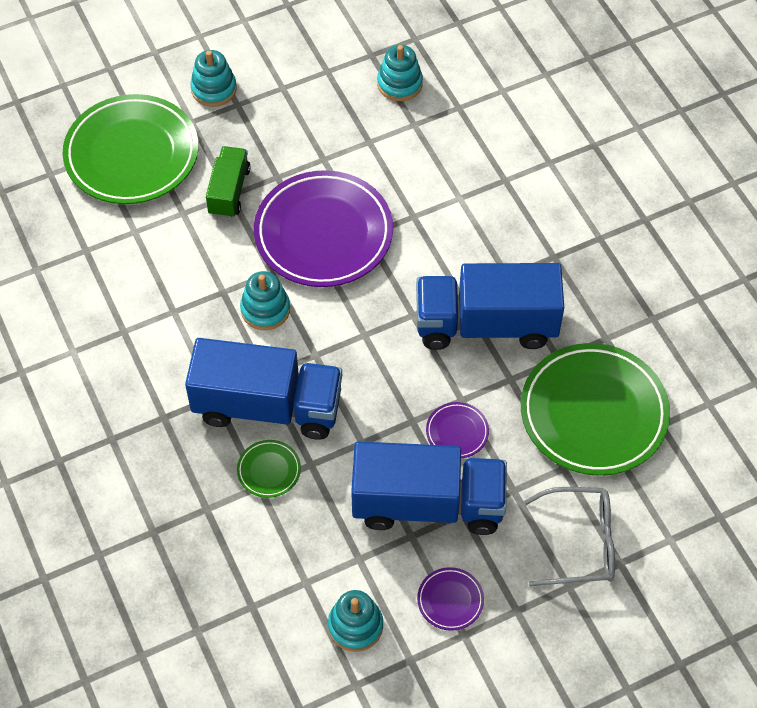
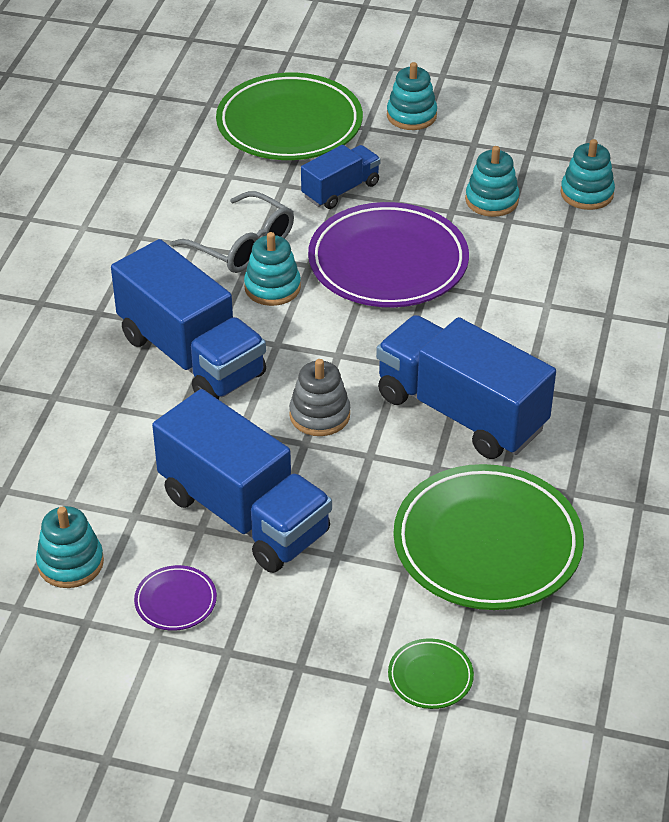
camera: 40 degrees right, 15 degrees down
green truck [206,146,251,218] -> blue truck [301,145,380,209]
green plate [237,440,301,498] -> green plate moved to [388,638,474,709]
purple plate [426,402,489,458] -> none
grey glasses [524,487,615,587] -> grey glasses moved to [170,191,294,273]
none -> grey stacking toy [289,359,350,436]
none -> turquoise stacking toy [465,146,519,217]

